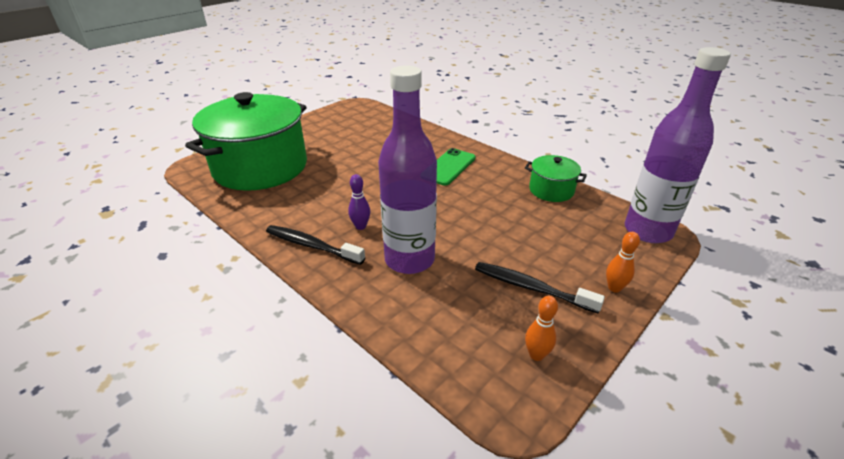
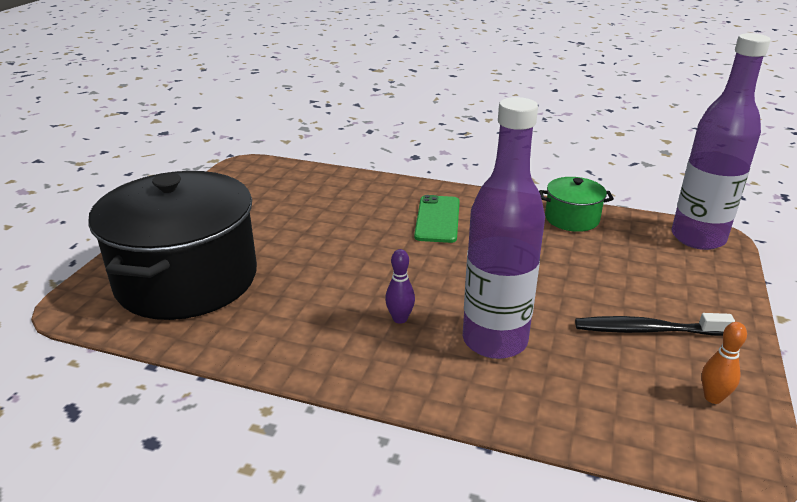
camera: 25 degrees left, 5 degrees down
green pot [185,92,307,191] -> black pot [88,171,257,320]
black toothbrush [266,225,365,265] -> none
orange bowling pin [606,232,640,293] -> none

